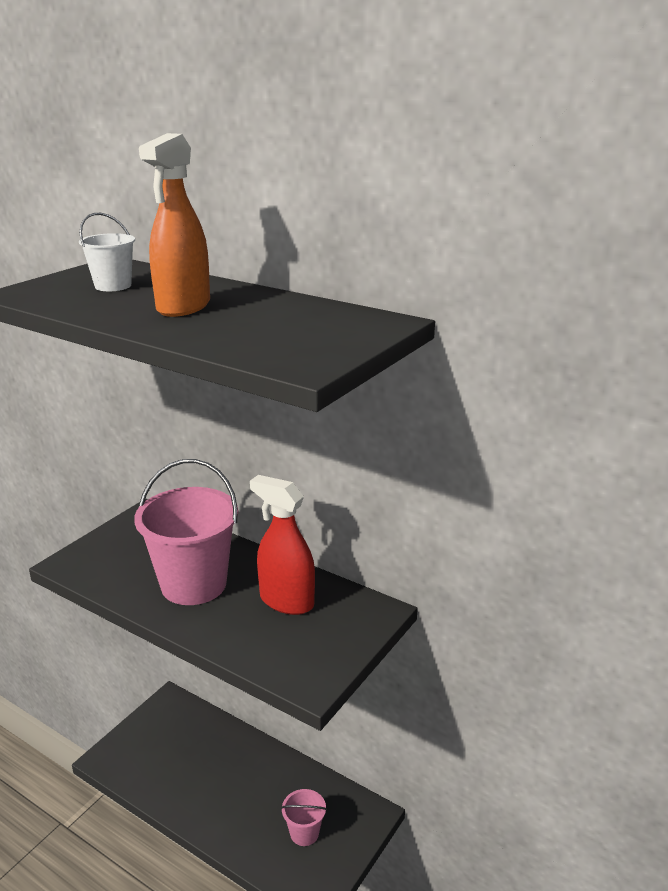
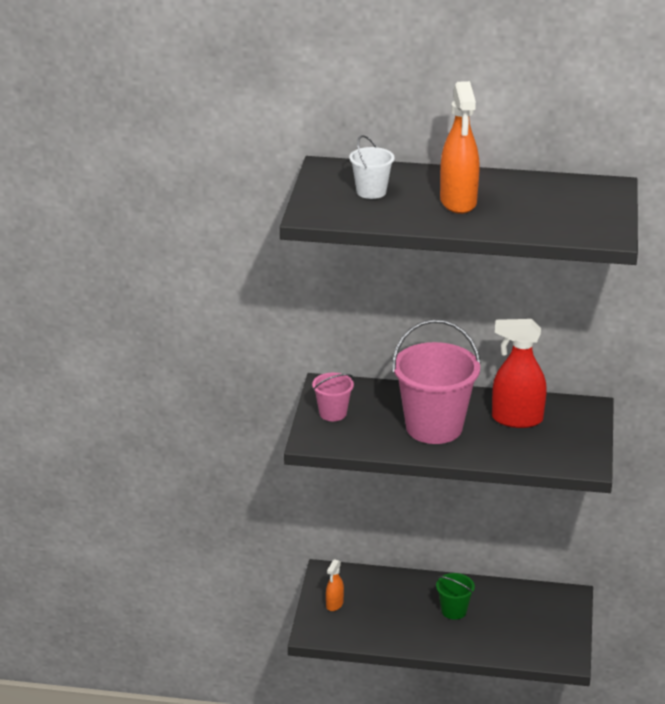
camera: 25 degrees left, 5 degrees up
pink bucket [281,789,327,846] -> pink bucket moved to [312,373,354,421]
none -> orange spray bottle [326,559,344,611]
none -> green bucket [436,573,475,620]

